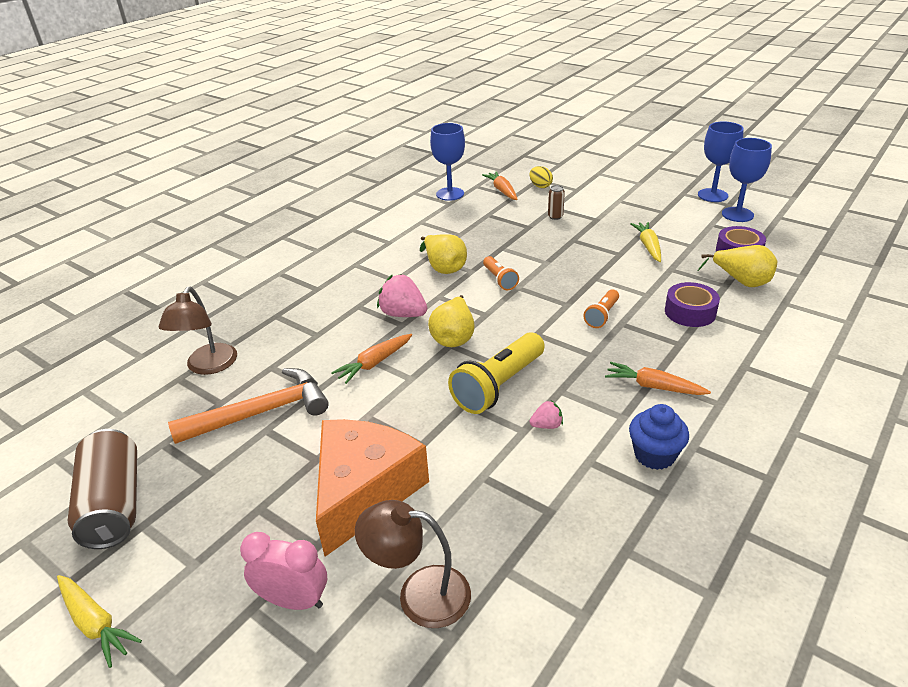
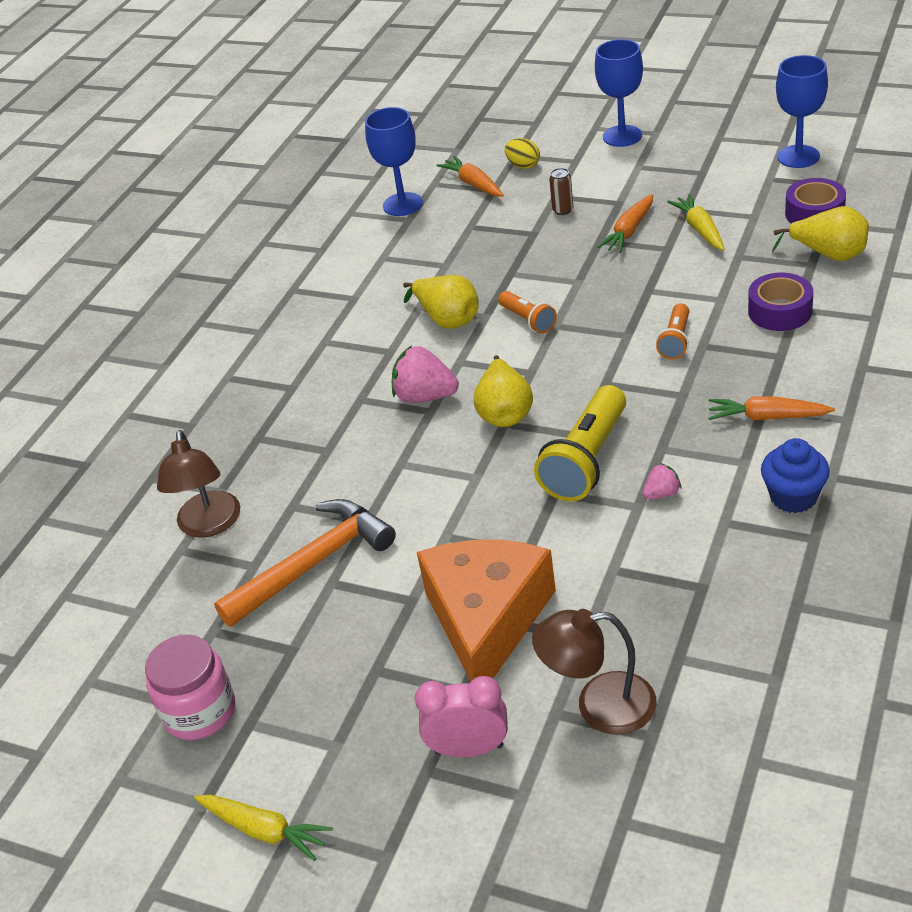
camera: 10 degrees left, 5 degrees up
brown can [68,429,137,549] -> pink jar [145,634,235,740]
orange carrot [331,334,412,384] -> orange carrot moved to [597,194,653,253]
blue goblet [698,122,744,202] -> blue goblet moved to [595,39,643,147]

